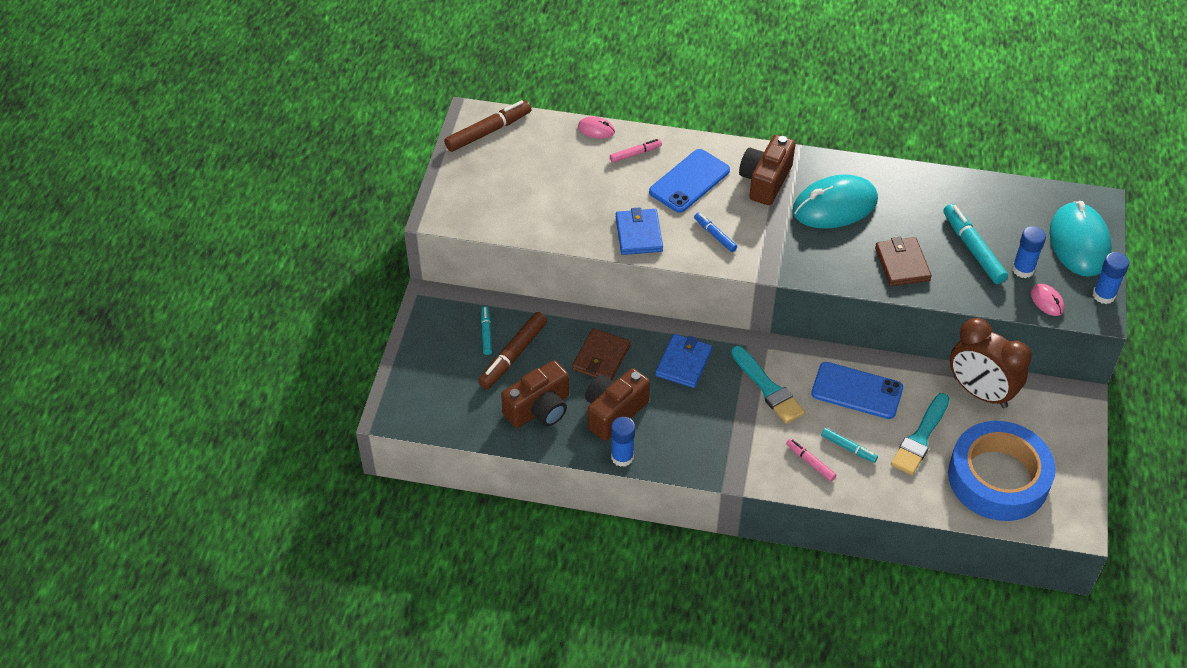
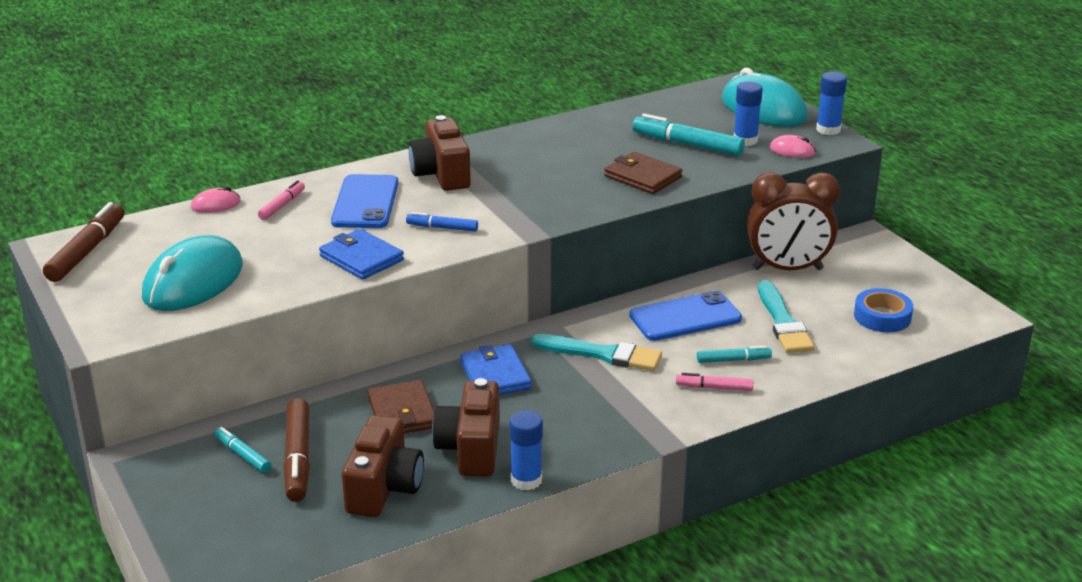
camera: 40 degrees left, 20 degrees down
turquoise mouse [792,174,878,229] -> turquoise mouse moved to [142,235,243,311]
blue tape [948,421,1056,521] -> blue tape [854,288,913,332], size x0.48

